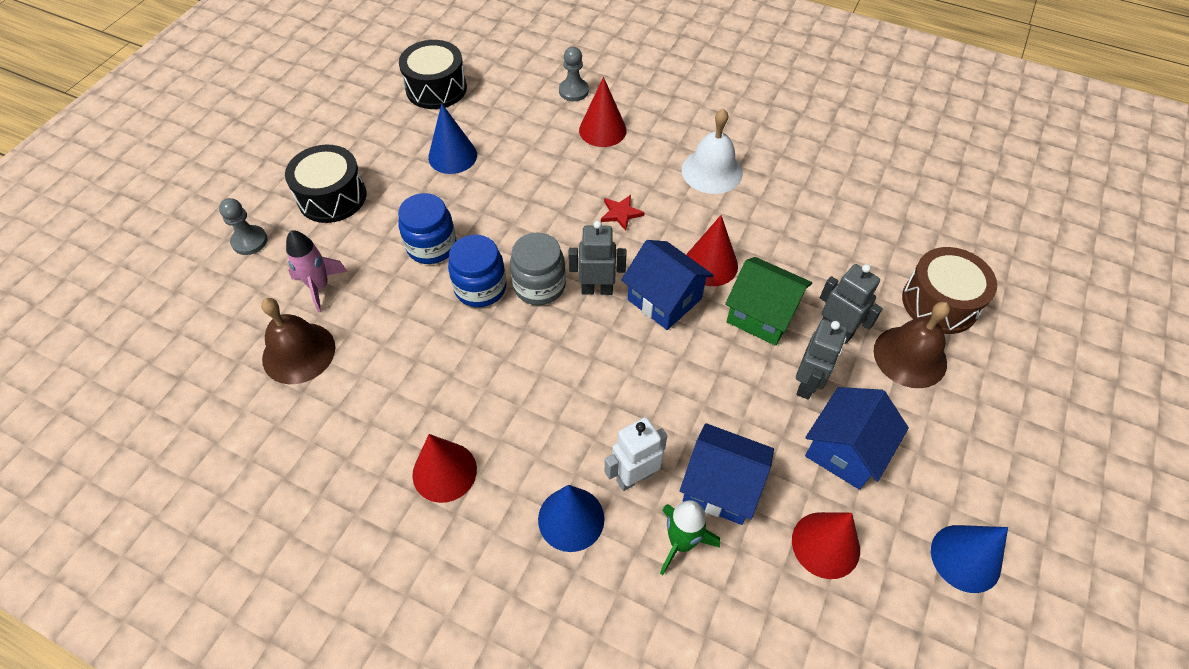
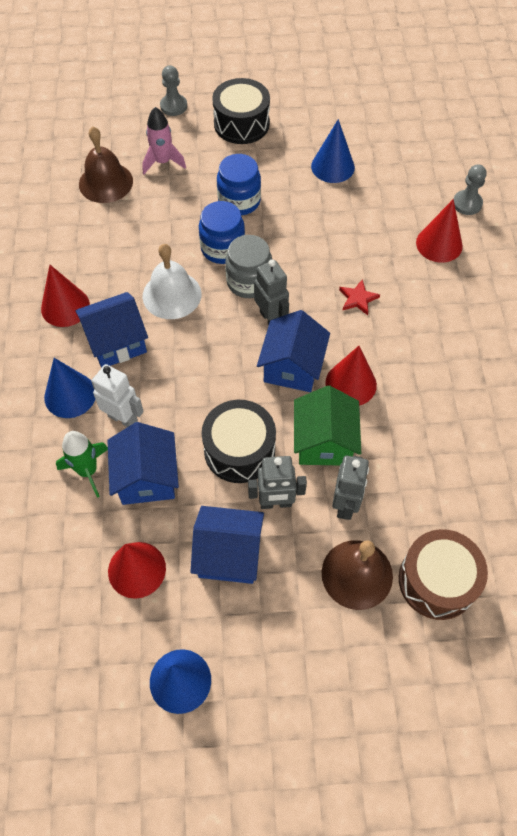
camera: 60 degrees right, 5 degrees up
black drum [399,40,467,109] -> black drum moved to [202,400,276,483]
white bell [682,109,743,194] -> white bell moved to [142,244,201,319]
none -> blue house [75,292,148,368]

